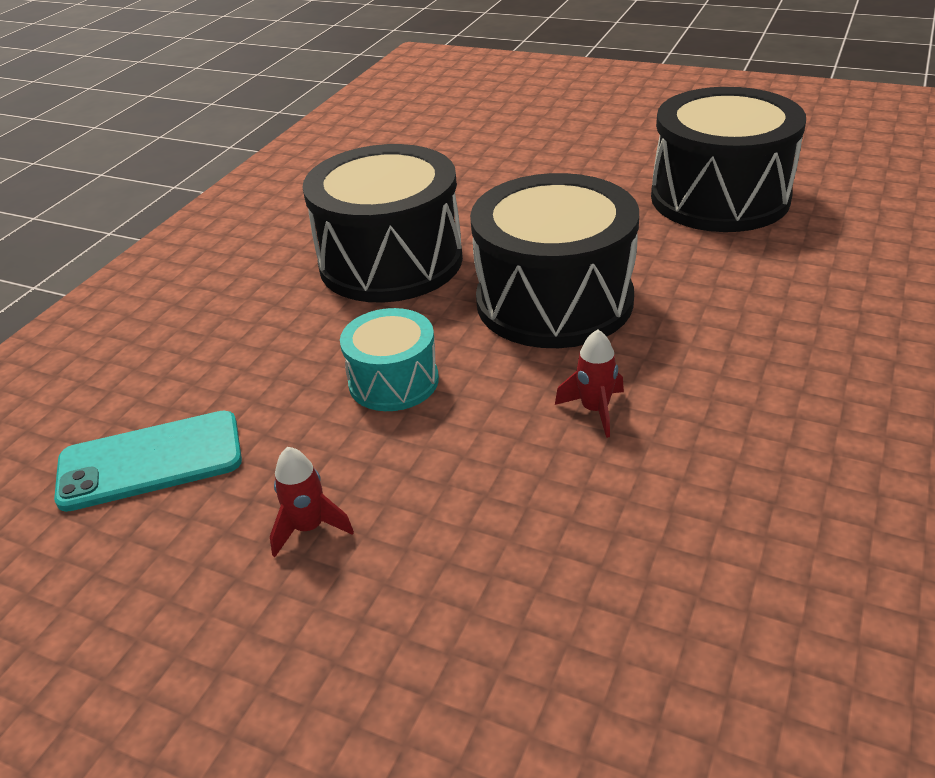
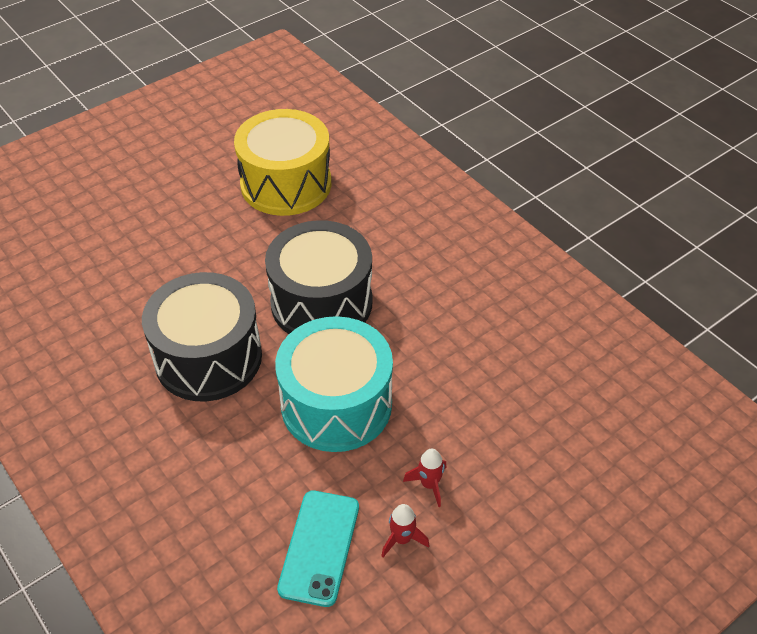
camera: 65 degrees left, 10 degrees up
turquoise drum [340,308,439,411] -> turquoise drum [275,316,393,452], size x1.90
red rocket [555,329,624,438] -> red rocket moved to [382,504,430,557]
black drum [651,87,806,232] -> yellow drum [234,109,331,216]

